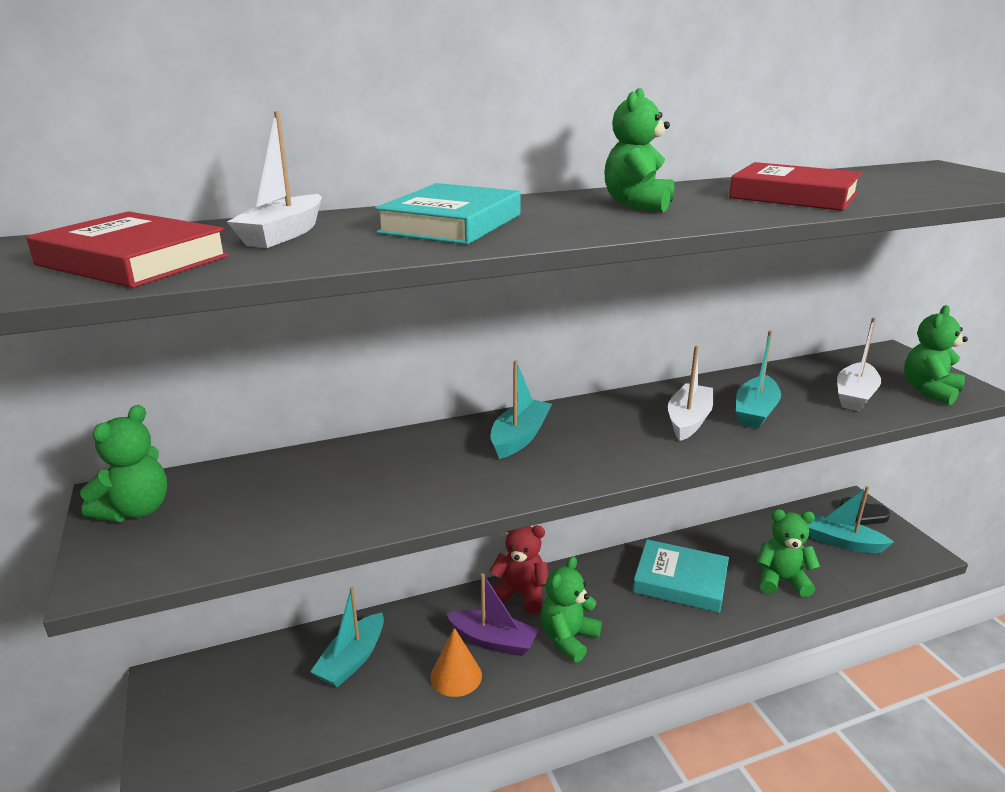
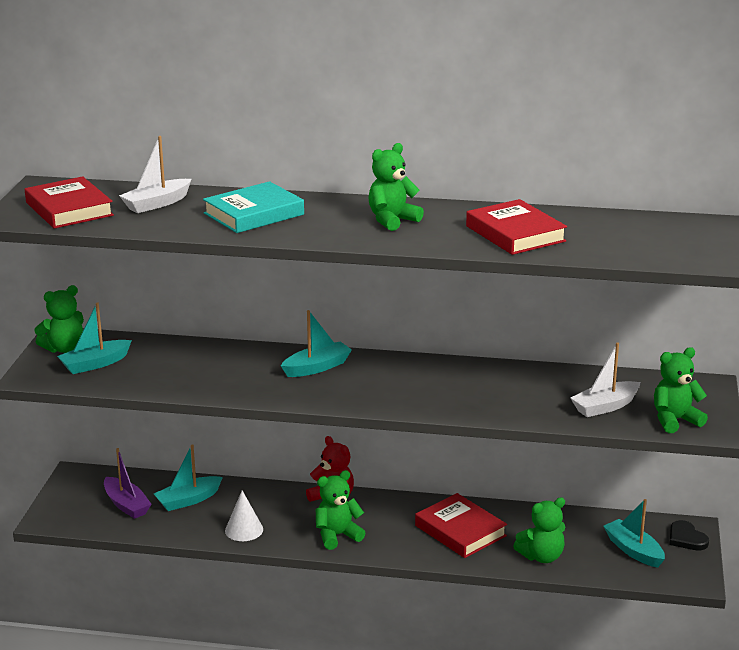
camera: 30 degrees right, 0 degrees up
orange cone [430,628,482,697] -> white cone [225,490,263,541]
purple boat [446,573,539,656] -> purple boat moved to [104,448,152,519]
turquoise book [633,539,729,613] -> red book [415,493,507,558]
white boat [668,346,713,441] -> none
turquoise boat [736,331,781,429] -> turquoise boat moved to [57,302,132,374]
green teddy bear [756,509,820,597] -> green teddy bear turned 120 degrees clockwise [513,497,565,563]

